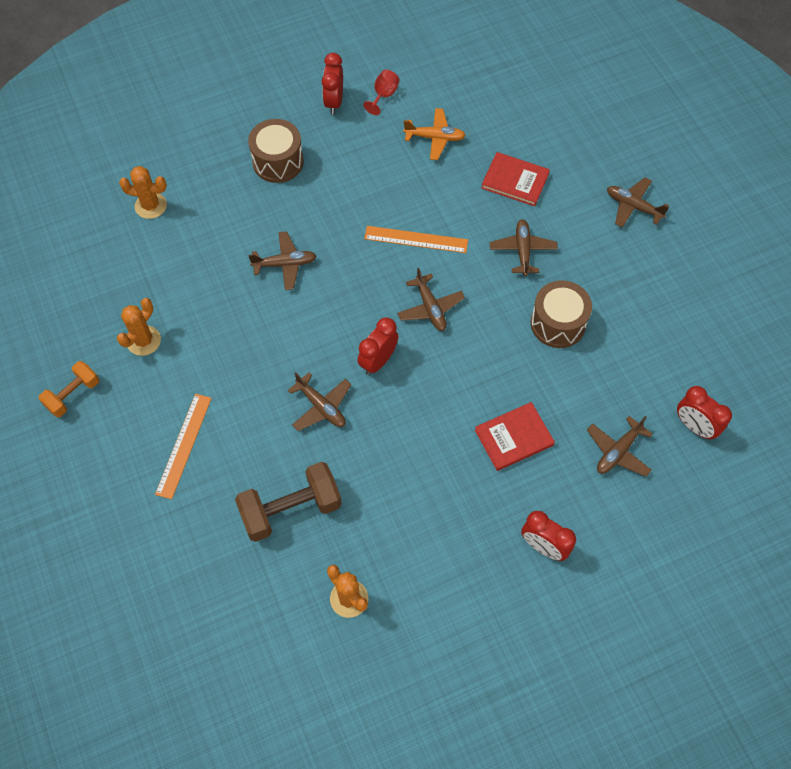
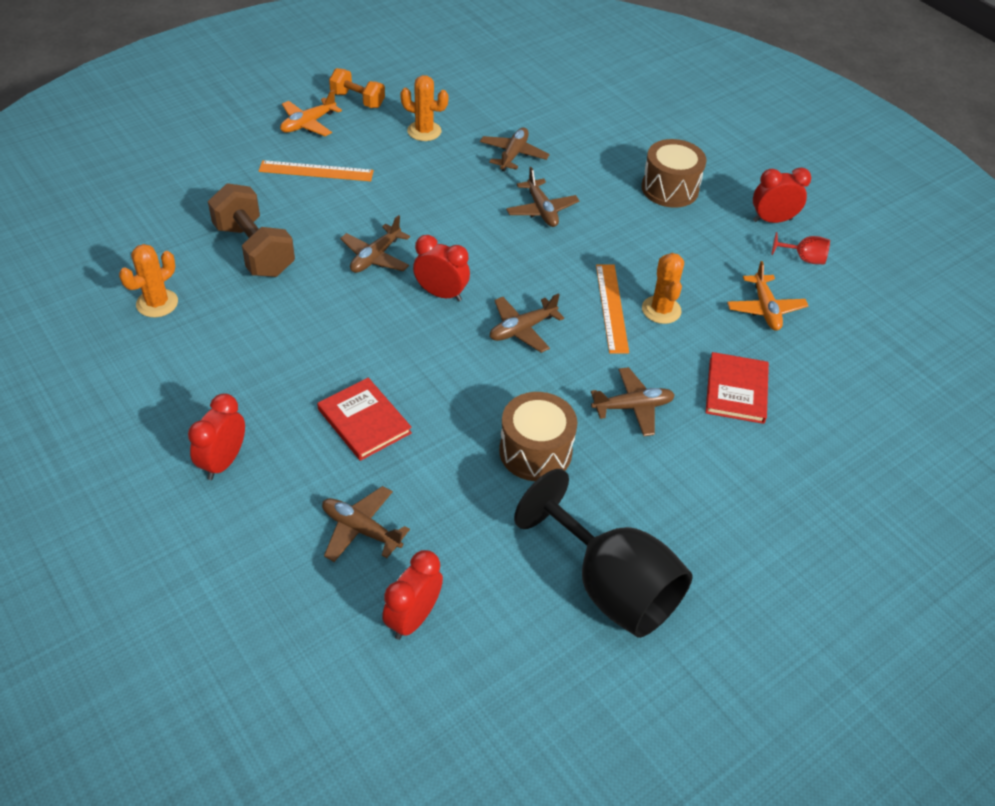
camera: 75 degrees right, 15 degrees down
orange cactus [119,166,167,219] -> orange cactus moved to [642,253,684,324]
brown plane [607,177,669,228] -> brown plane moved to [480,127,550,171]
none -> orange plane [280,90,342,136]
none -> black goblet [514,469,692,638]

